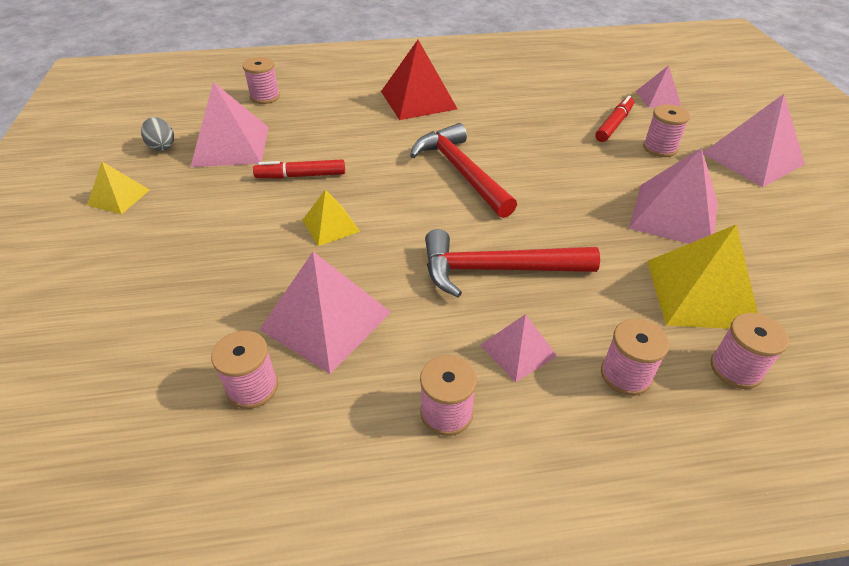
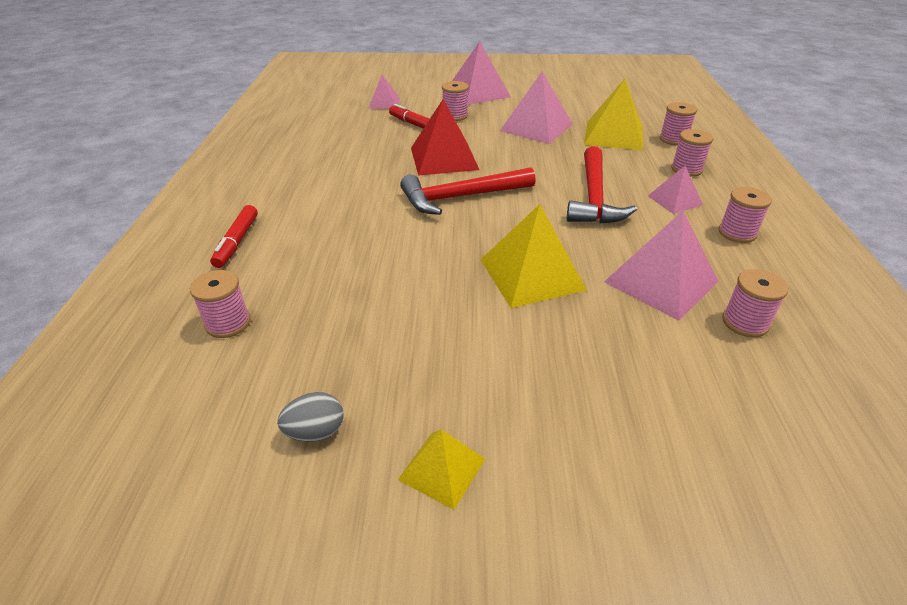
camera: 80 degrees left, 5 degrees down
pink pyramid [191,82,269,167] -> none
red marker [253,159,345,179] -> red marker moved to [210,205,258,268]
yellow pyramid [302,189,360,246] -> yellow pyramid [481,204,587,308], size x1.78
red pyramid [381,40,457,120] -> red pyramid moved to [411,99,479,176]

